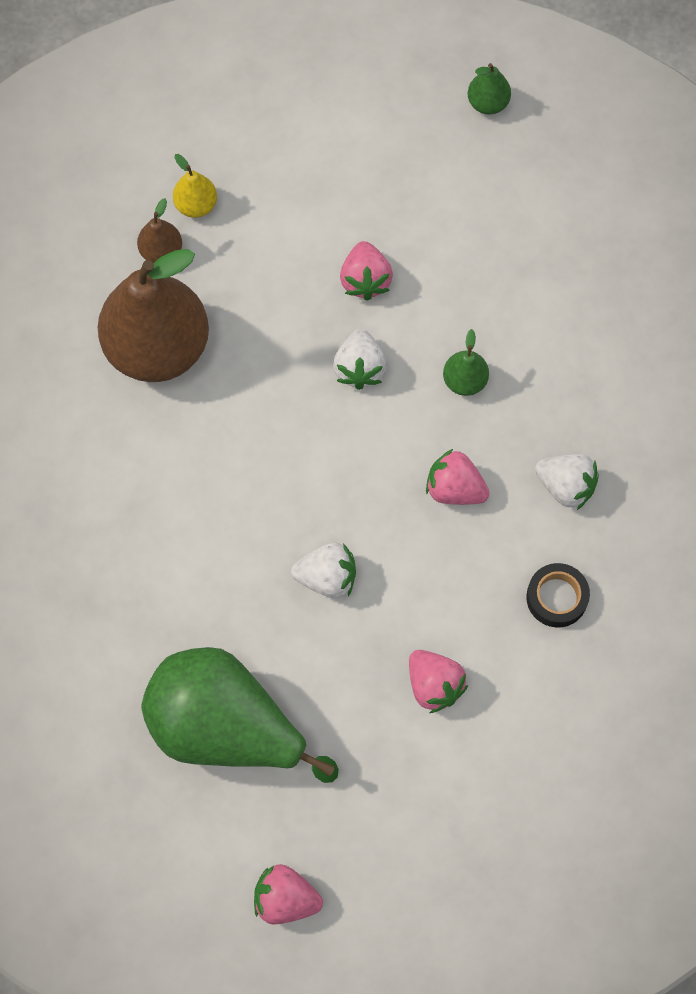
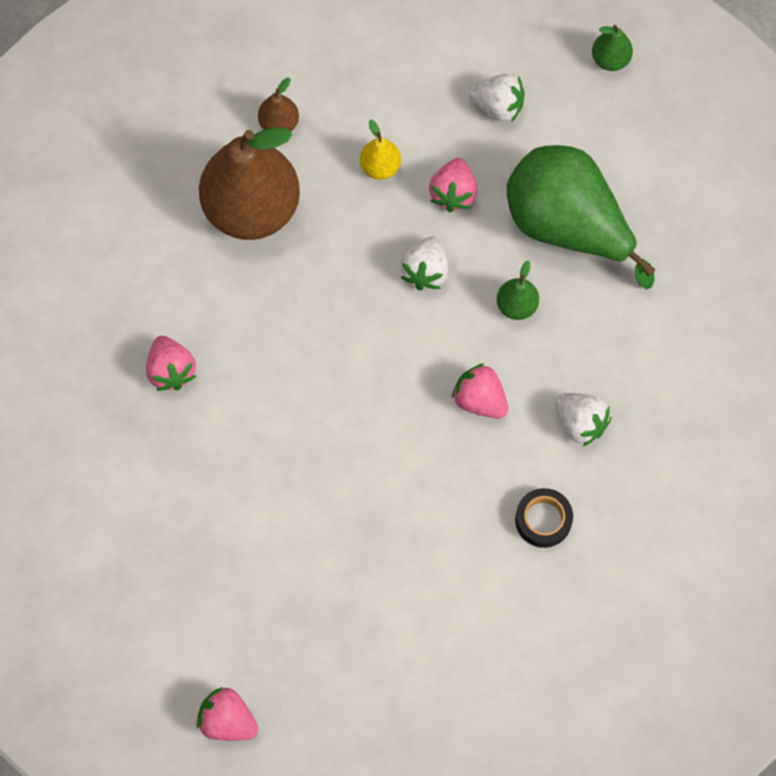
camera: 15 degrees right, 0 degrees up
green pear [141,647,339,783] -> green pear moved to [507,145,655,289]
yellow pear [173,154,217,218] -> yellow pear moved to [360,119,401,180]
white strawberry [291,542,356,598] -> white strawberry moved to [469,74,525,123]
pink strawberry [409,650,468,713] -> pink strawberry moved to [146,336,196,391]

